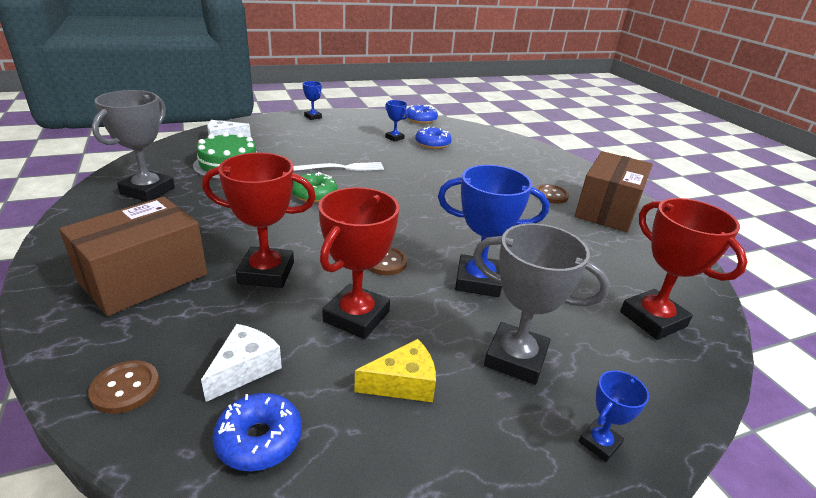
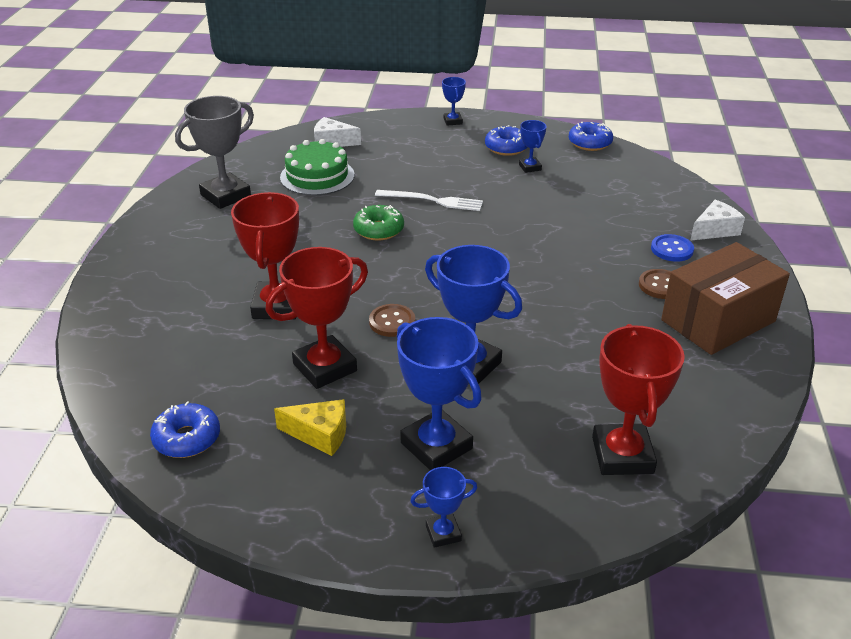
camera: 30 degrees right, 5 degrees up
brown box [59,197,207,316] -> none
brown button [88,360,160,414] -> none
white cheese [201,324,282,402] -> white cheese moved to [690,200,745,241]
red trophy [202,152,316,288] -> red trophy turned 60 degrees clockwise [231,192,299,319]
blue donut [415,126,452,149] -> blue donut moved to [485,125,527,156]
grey trophy [473,223,610,385] -> blue trophy [397,317,482,470]
none -> blue button [651,234,694,262]

